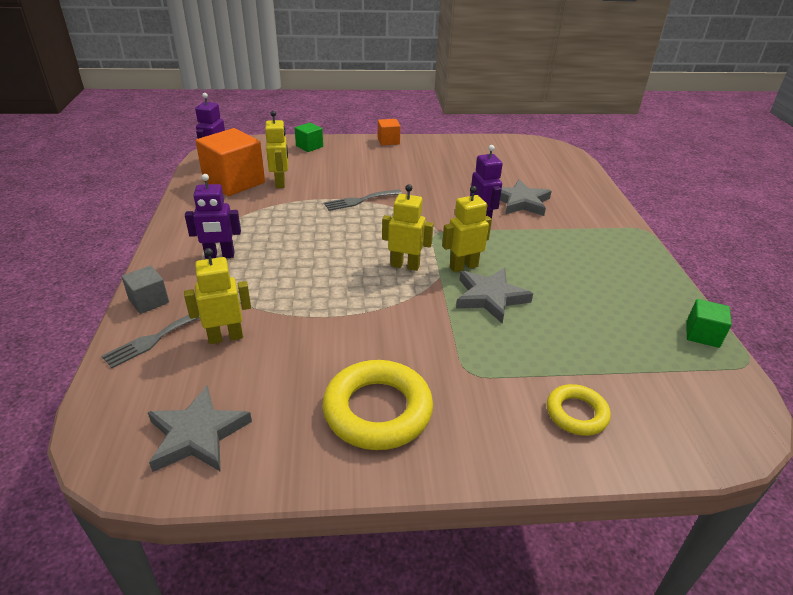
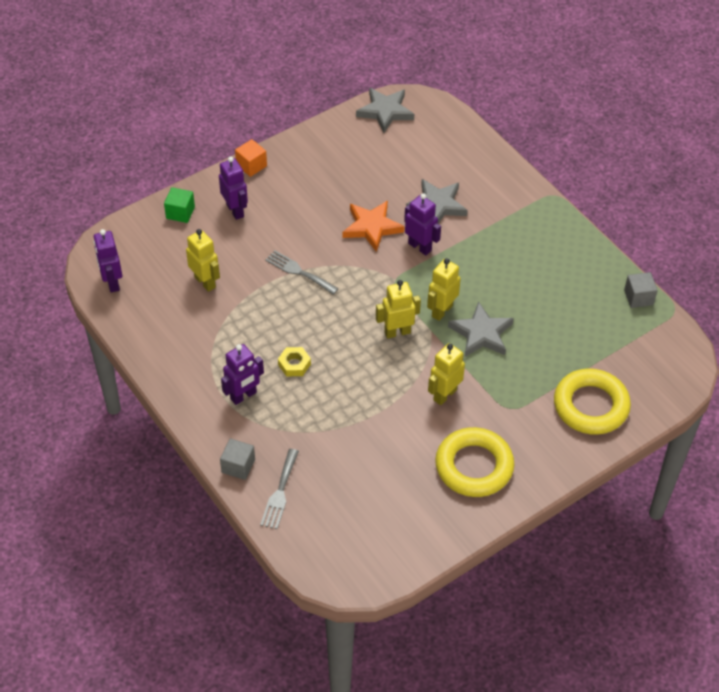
camera: 30 degrees left, 15 degrees up
grey star [148,385,252,472] -> grey star moved to [356,88,414,133]
yellow robot [184,248,251,344] -> yellow robot moved to [428,343,465,405]
orange cube [196,128,265,196] -> none
grey fork [324,189,402,211] -> grey fork turned 90 degrees clockwise [265,250,339,295]
yellow ring [547,384,611,436] -> yellow ring [554,368,631,435], size x1.75
green cube [686,299,732,348] -> grey cube [624,272,658,308]
none -> purple robot [219,156,248,220]
none -> yellow nut [278,347,311,377]
none -> orange star [343,201,405,252]

